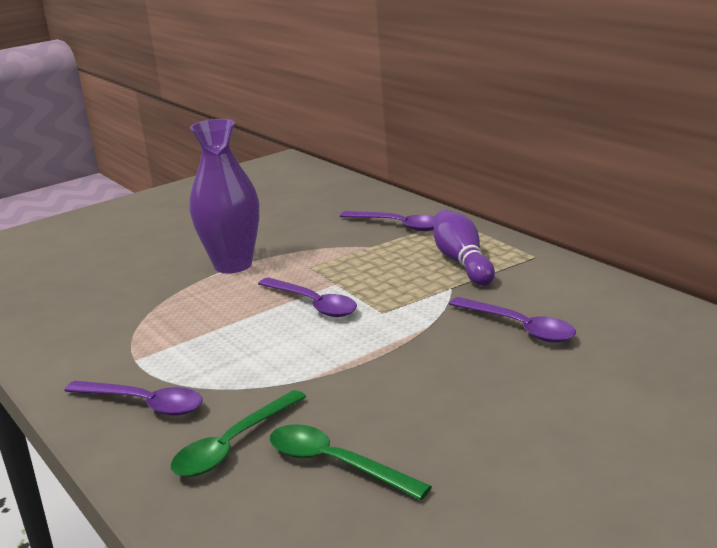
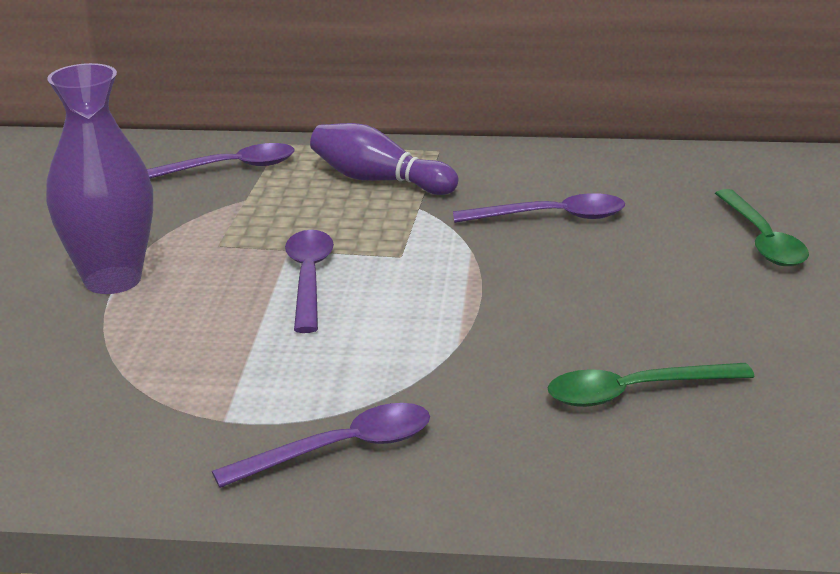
camera: 50 degrees left, 5 degrees up
green spoon [170,390,306,477] -> green spoon moved to [715,189,809,266]
purple spoon [258,278,357,317] -> purple spoon turned 90 degrees counterclockwise [285,230,334,333]

